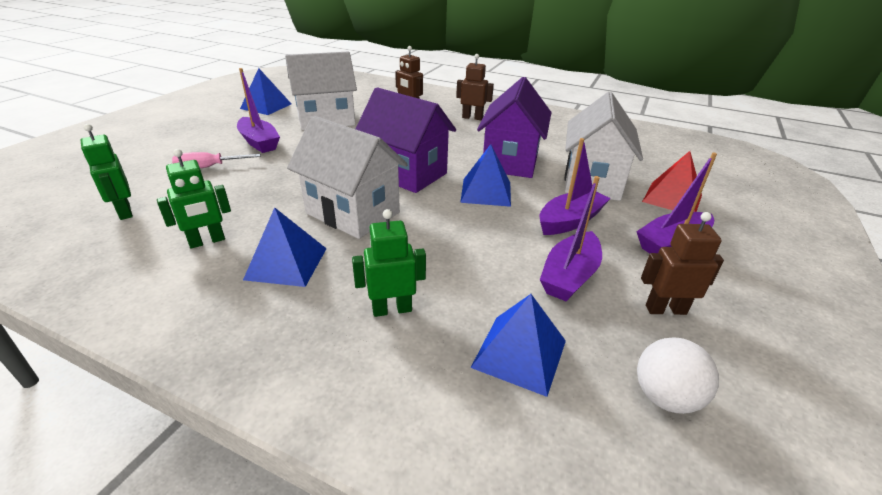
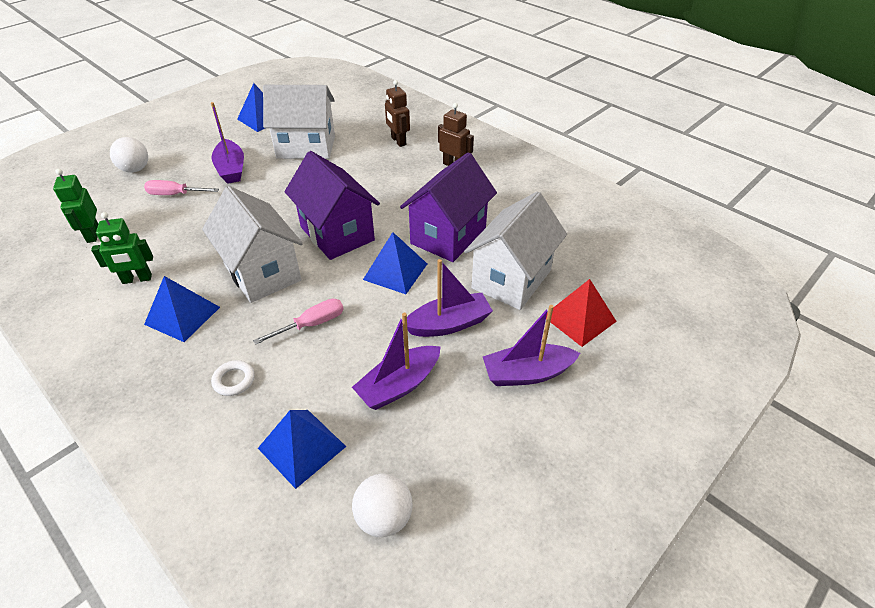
camera: 20 degrees right, 10 degrees up
green robot [352,209,426,317] -> white ring [211,360,255,396]
brown robot [641,212,724,315] -> none
none -> white ball [110,137,148,173]
none -> pink screwdriver [253,299,344,345]

